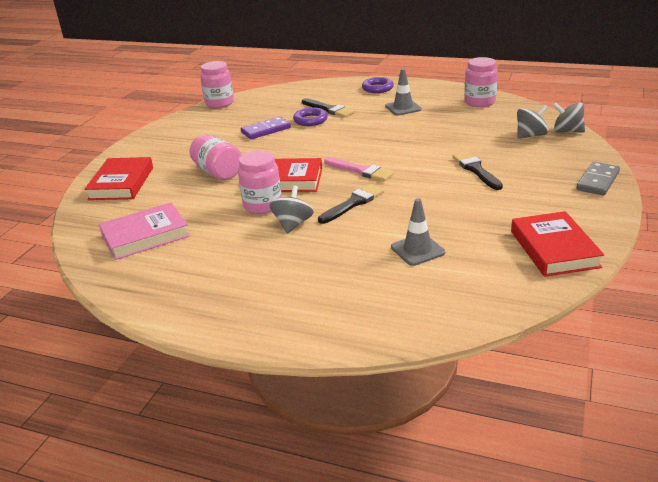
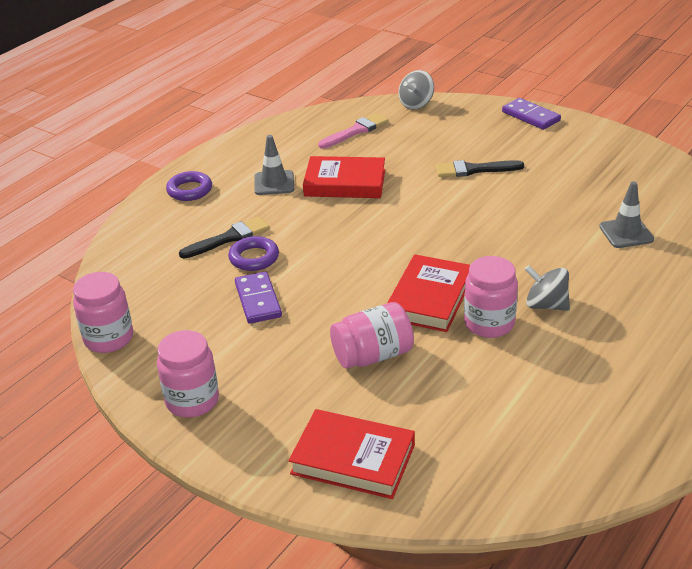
camera: 75 degrees left, 5 degrees up
pink book [99,203,190,260] -> none
black brush [318,184,384,224] -> none
pink brush [324,157,394,181] -> pink brush moved to [318,113,388,149]
pink jar [464,57,498,107] -> pink jar moved to [157,330,219,418]
red book [511,211,604,277] -> red book moved to [303,156,385,198]
grey spinning top [517,105,548,139] -> none
grey domino [576,162,620,196] -> purple domino [502,98,561,130]

